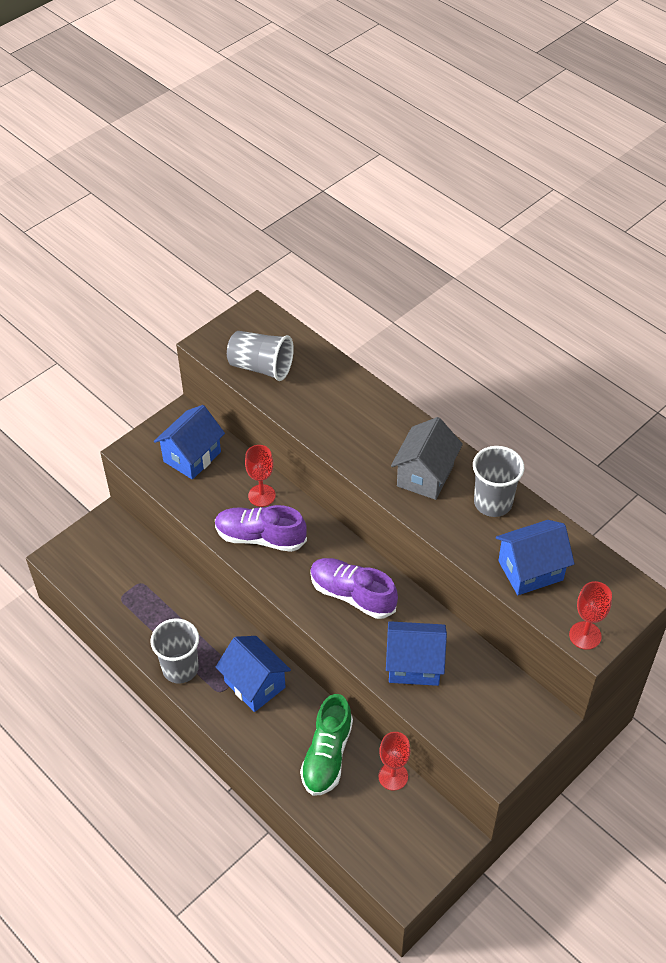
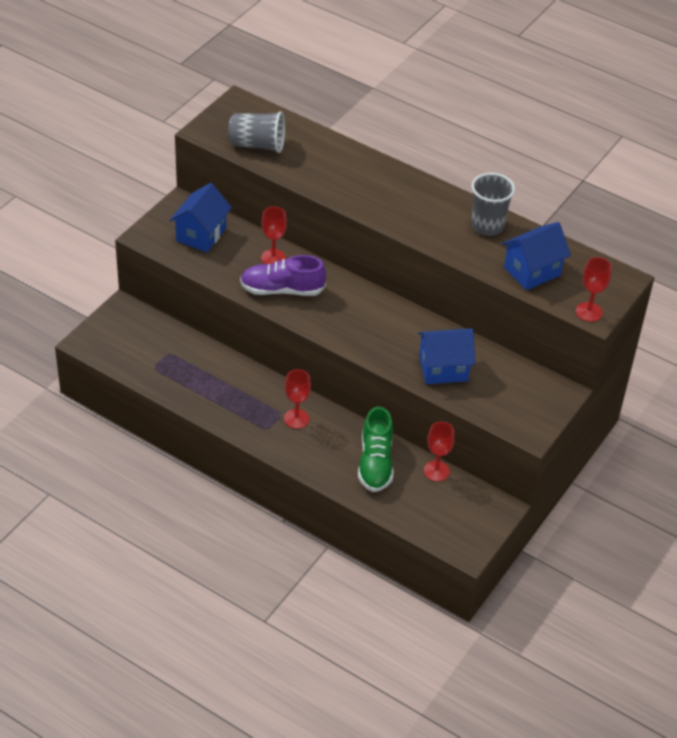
camera: 15 degrees left, 5 degrees down
grey cup [150,619,199,683] -> none
blue house [216,636,291,712] -> red goblet [284,369,311,429]
purple shoe [310,558,398,619] -> none
grey house [391,417,463,500] -> none

